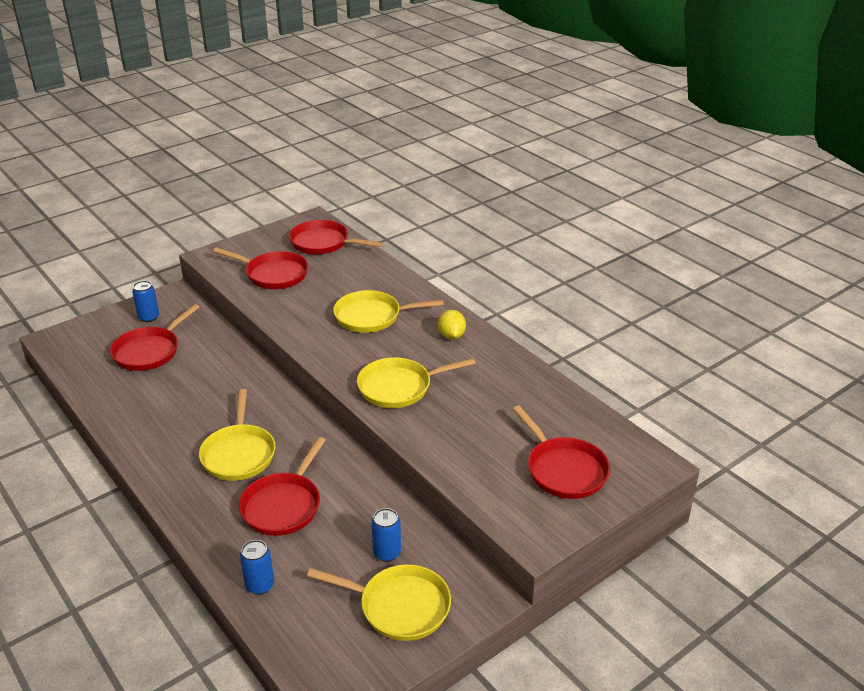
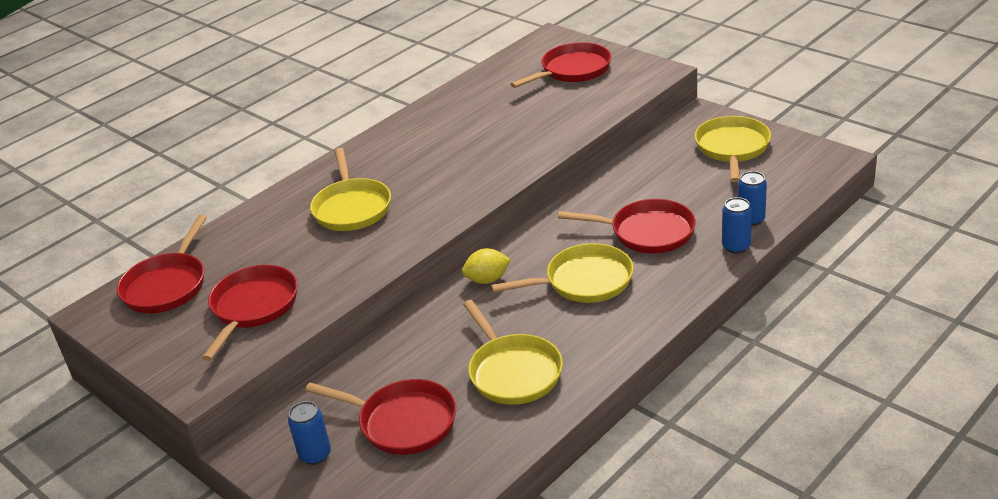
camera: 95 degrees left, 0 degrees up
yellow pan [357,357,476,408] -> yellow pan moved to [463,300,563,405]
blue can [371,508,401,562] -> blue can moved to [722,197,752,254]
yellow lemon [438,310,466,339] -> yellow lemon moved to [462,248,511,284]

